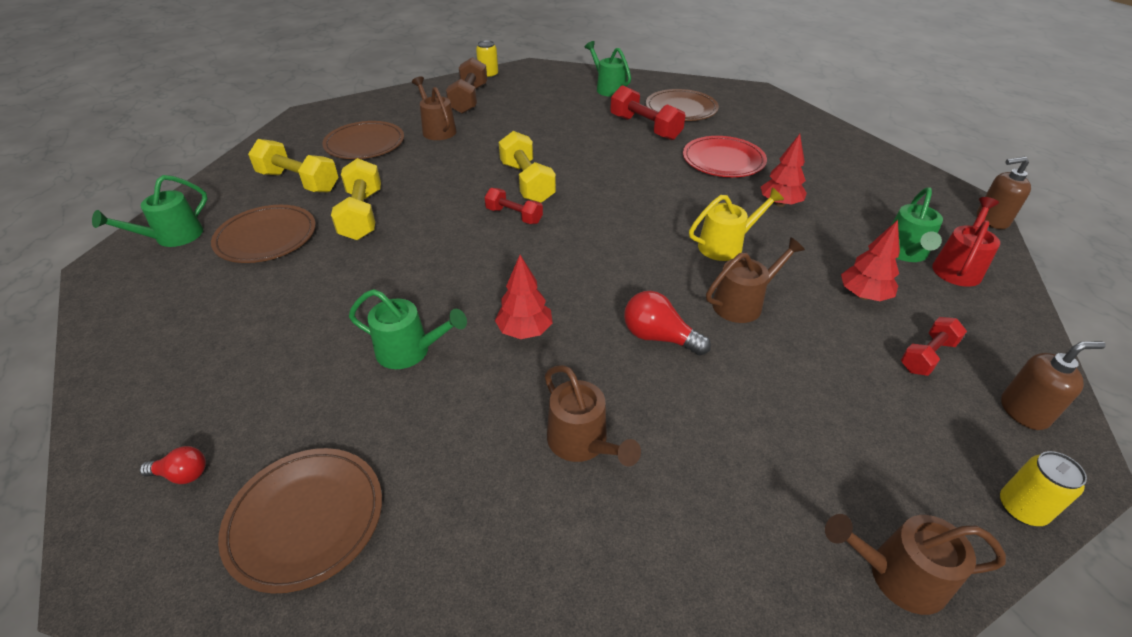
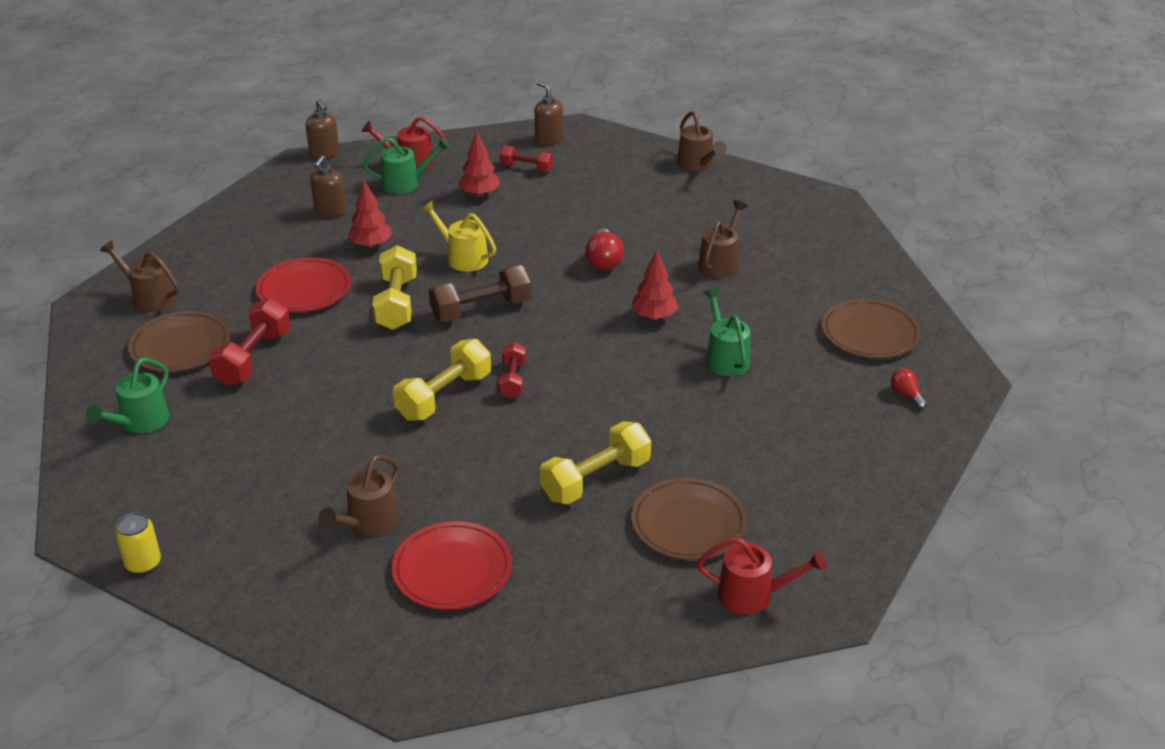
camera: 120 degrees left, 5 degrees down
green watering can [92,175,207,247] -> red watering can [697,537,826,615]
yellow dumbbell [248,139,339,193] -> yellow dumbbell moved to [372,245,417,330]
brown plate [322,121,404,159] -> red plate [392,521,512,610]
brown dumbbell [446,57,487,114] -> brown dumbbell moved to [429,265,531,322]
brown watering can [706,237,805,323] -> brown watering can moved to [100,241,179,312]
yellow can [1000,451,1087,526] -> none
none -> brown soap dispenser [310,155,346,217]

